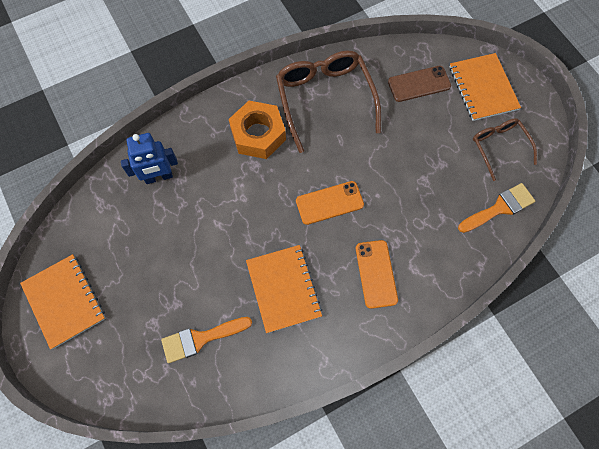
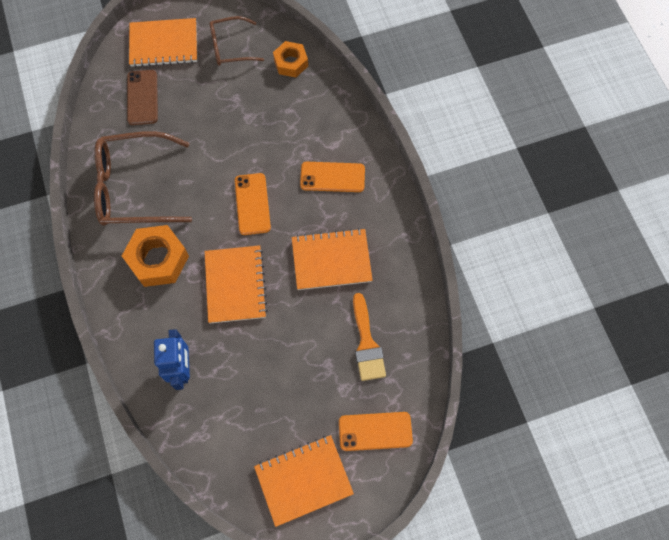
camera: 80 degrees left, 0 degrees up
orange brush [458,183,535,233] -> orange nut [273,41,308,77]
none -> orange notebook [205,245,267,323]
none -> orange phone [339,412,413,451]

